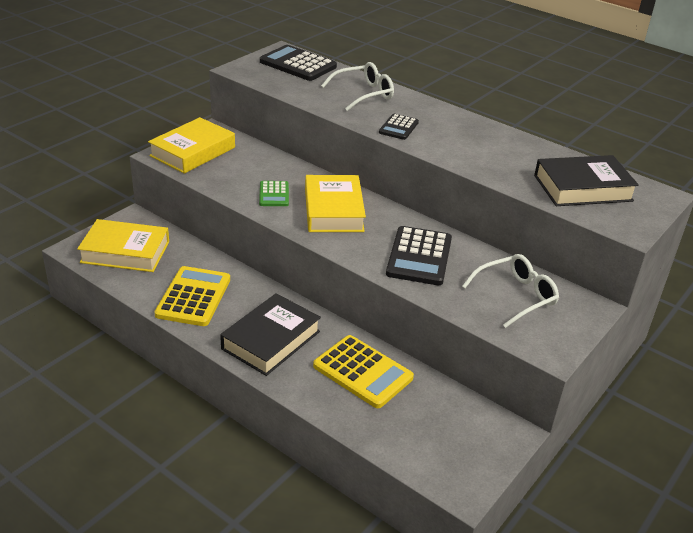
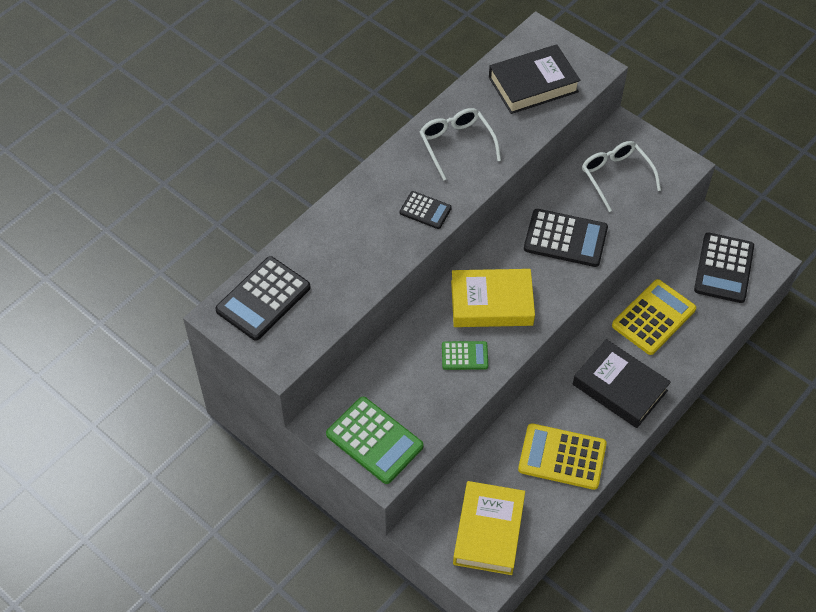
camera: 85 degrees left, 20 degrees up
yellow book [148,117,235,174] -> green calculator [326,397,423,484]
white glasses [321,62,394,111] -> white glasses moved to [420,108,501,181]
black book [534,155,639,206] -> black book turned 75 degrees clockwise [489,44,581,114]
none -> black calculator [694,233,754,303]

